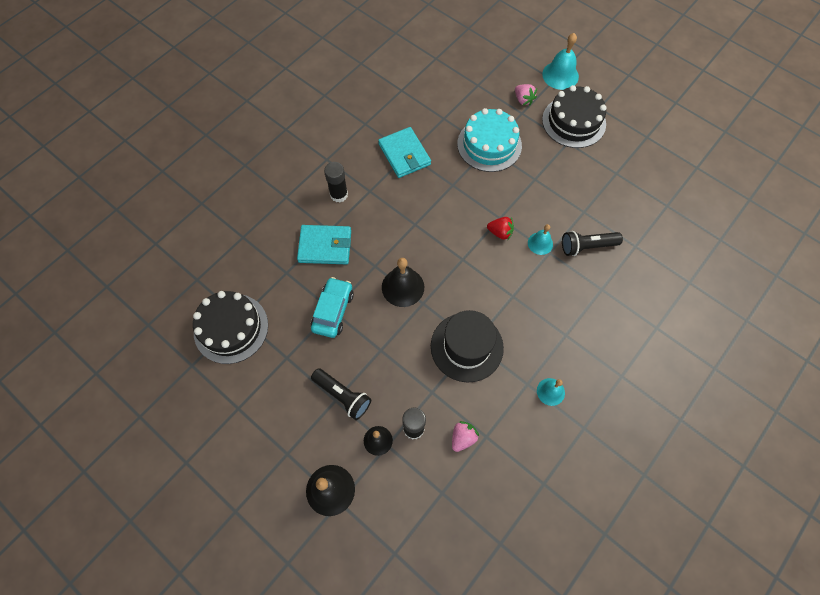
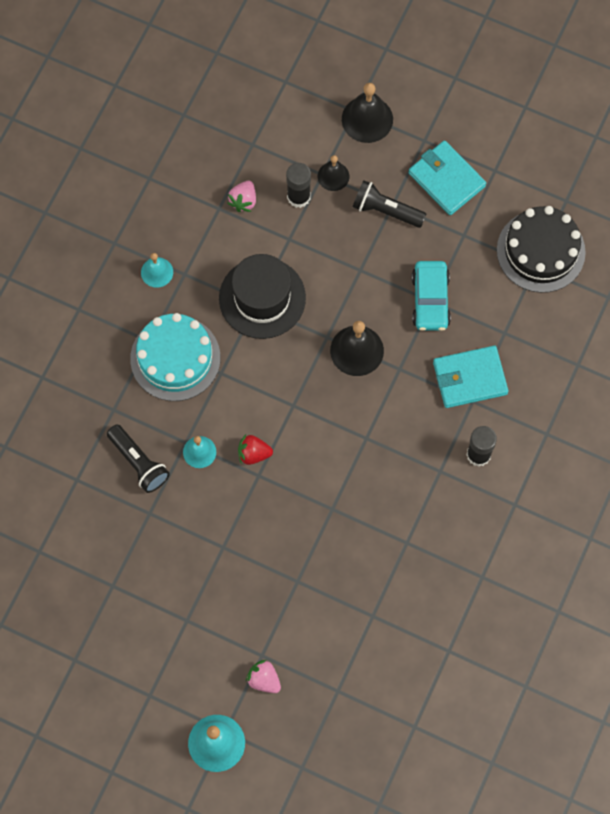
camera: 165 degrees right, 5 degrees up
turquoise wallet [378,127,431,178] -> turquoise wallet moved to [409,140,486,215]
turquoise cake [457,108,522,172] -> turquoise cake moved to [130,313,220,401]
black cake [542,85,607,148] -> none
black flashlight [562,231,623,256] -> black flashlight turned 75 degrees clockwise [107,424,170,493]

